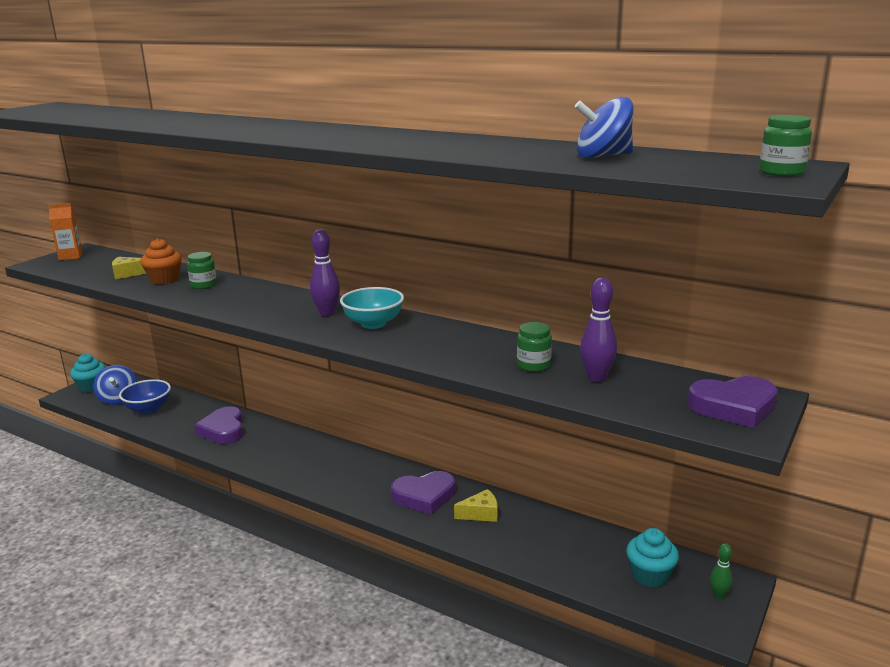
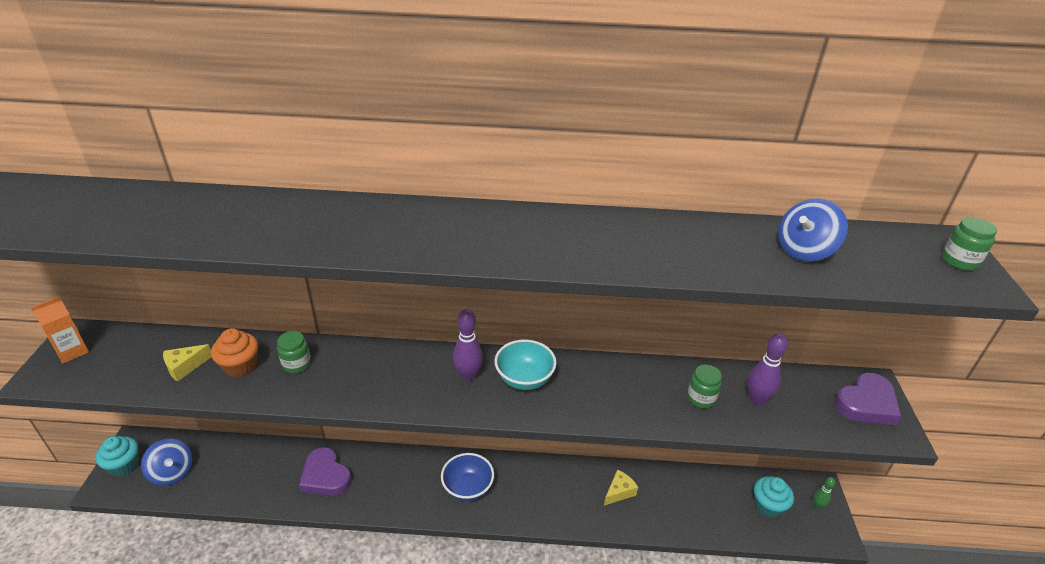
camera: 30 degrees left, 15 degrees up
blue bowl [119,379,171,414] -> blue bowl moved to [441,453,494,501]
purple heart [391,471,455,515] -> none

